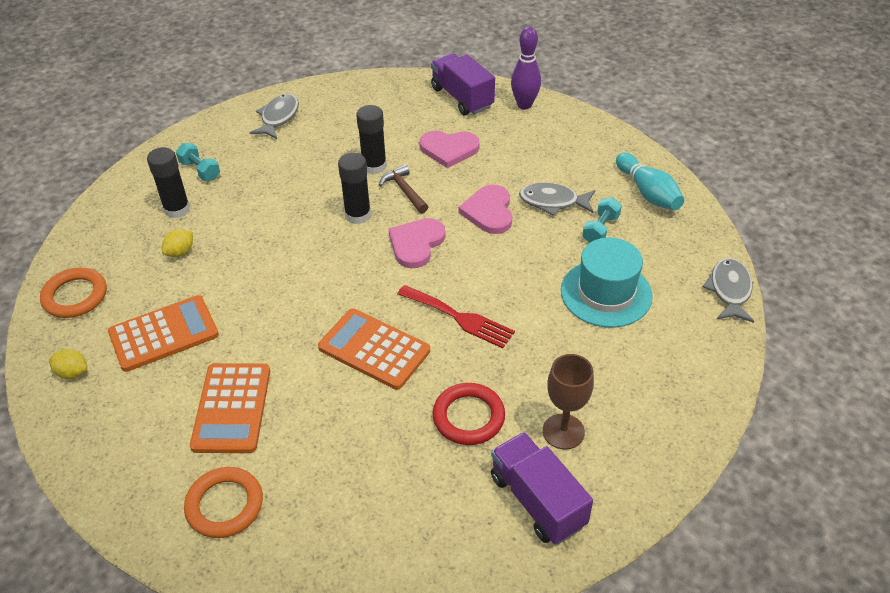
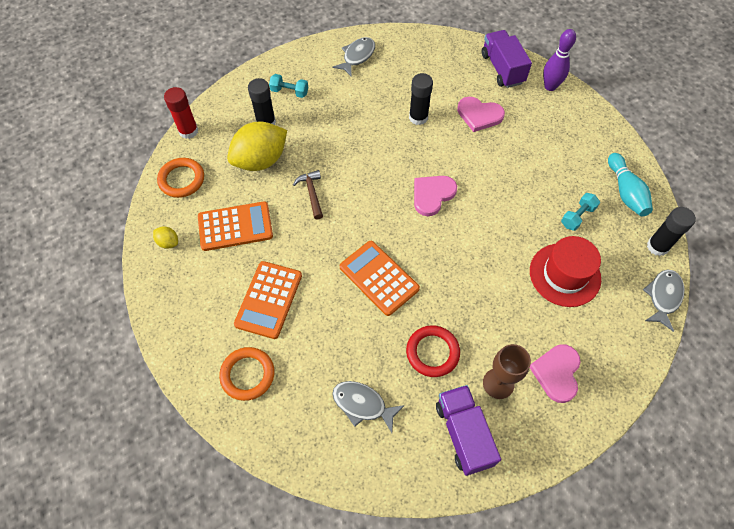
camera: 15 degrees right, 15 degrees up
yellow lemon [162,229,193,257] -> yellow lemon [227,122,287,171], size x2.33
turquoise dumbbell [176,143,220,181] -> turquoise dumbbell turned 45 degrees counterclockwise [269,74,308,98]
black glue stick [338,153,371,224] -> black glue stick moved to [647,207,696,256]
brown hammer [379,164,428,213] -> brown hammer moved to [293,170,323,220]
red fork [398,285,515,348] -> none
pink heart [458,185,513,234] -> pink heart moved to [530,344,581,403]
grey fish [519,183,595,216] -> grey fish moved to [332,381,405,433]
turquoise hat [561,238,653,328] -> red hat [530,236,601,307]
none -> red glue stick [164,87,199,139]

